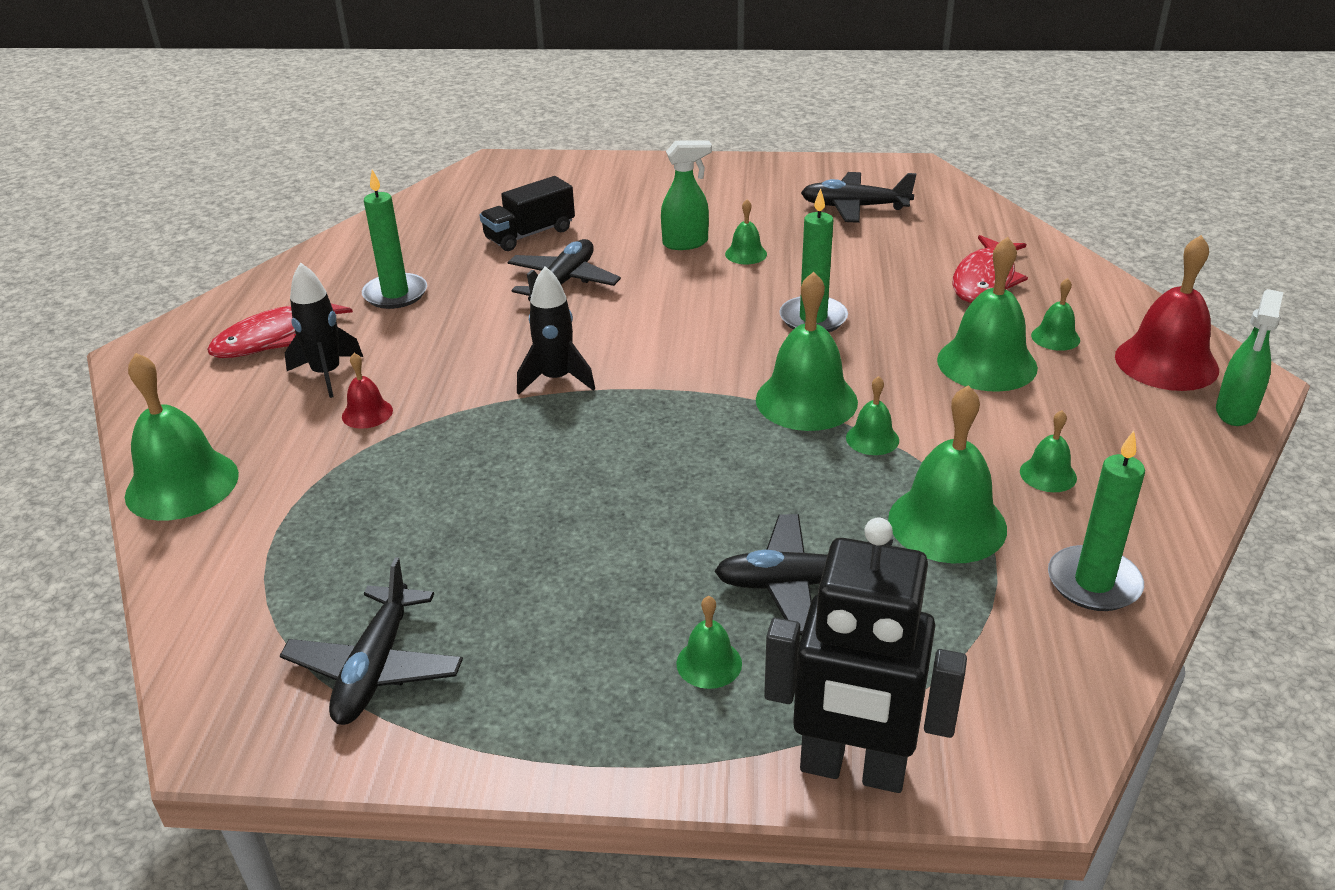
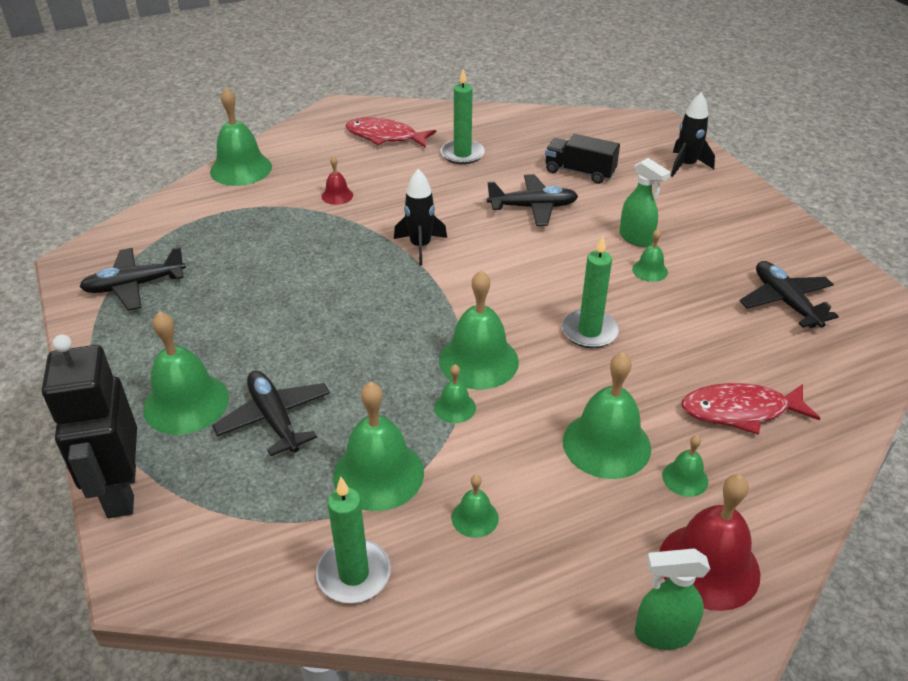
camera: 60 degrees right, 5 degrees up
black rocket [285,262,363,398] -> black rocket moved to [671,92,715,177]
green bell [676,596,742,689] -> green bell [143,311,229,435], size x2.01

